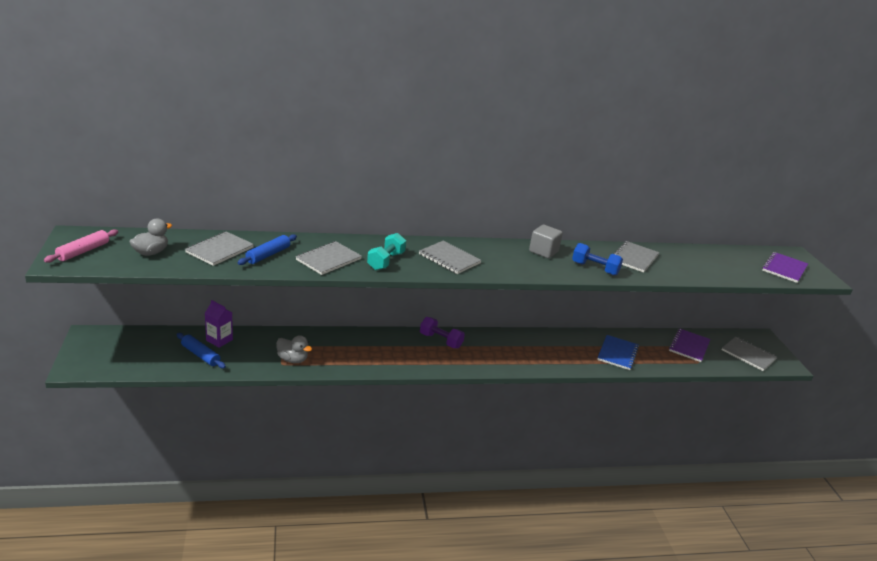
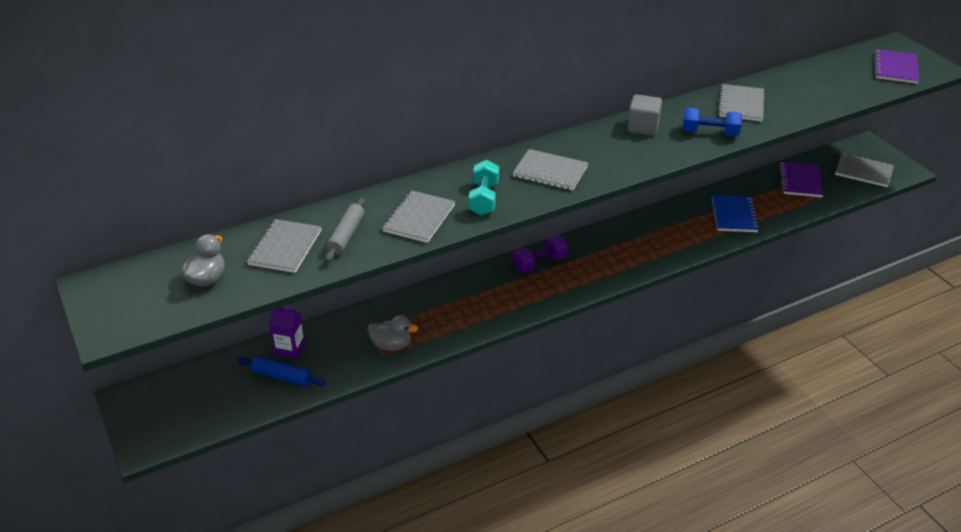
camera: 15 degrees left, 10 degrees up
pink rolling pin [44,229,118,263] -> none
blue rolling pin [237,234,297,265] -> grey rolling pin [325,198,365,262]
purple dumbbell [420,317,465,349] -> purple dumbbell turned 45 degrees counterclockwise [513,235,568,273]

